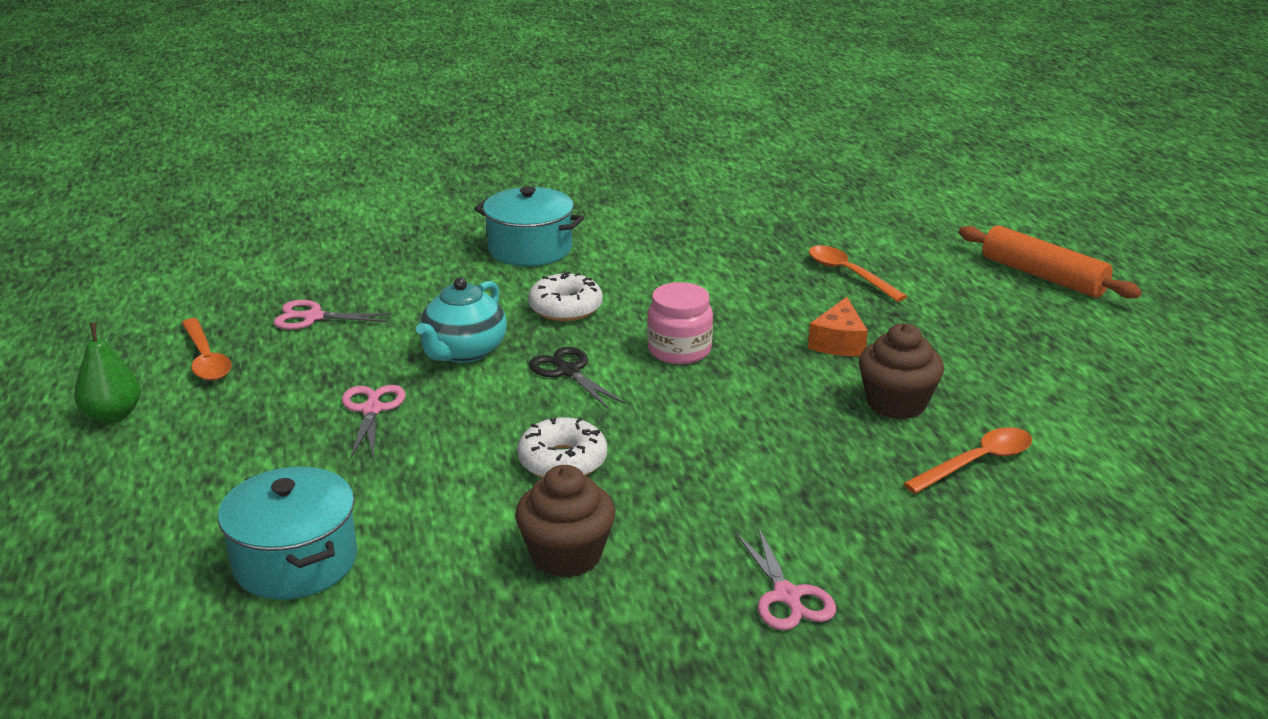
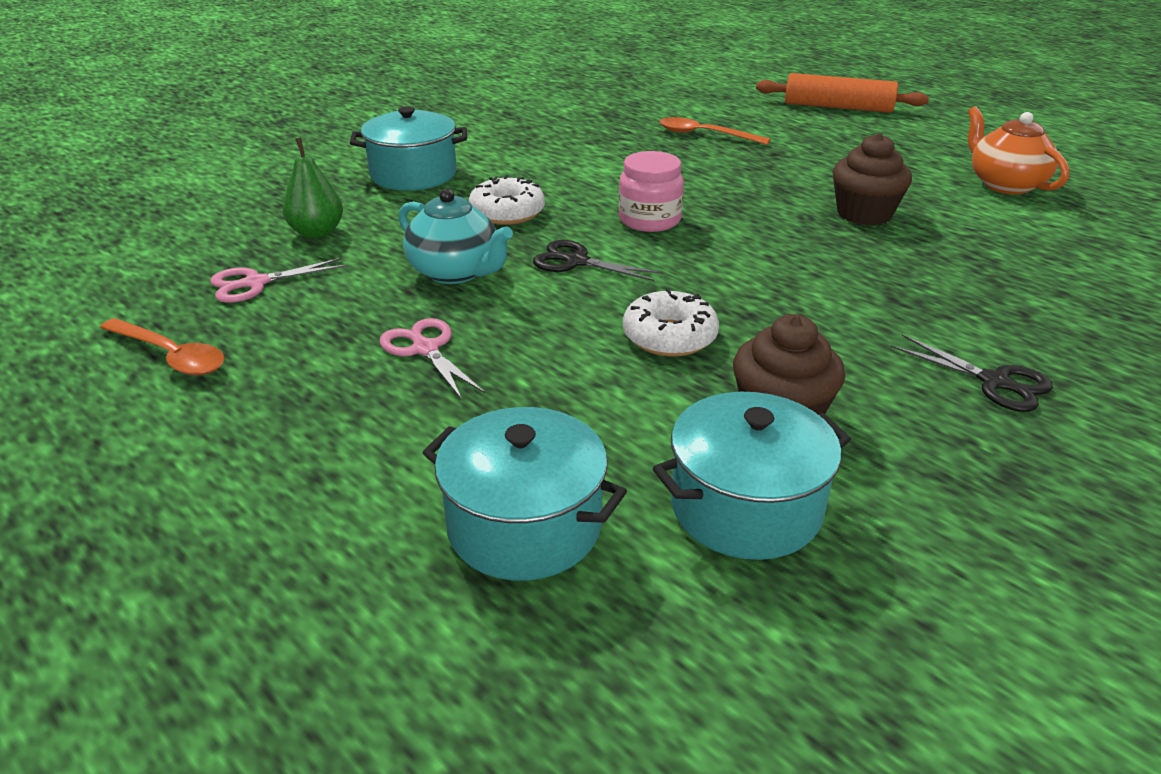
camera: 30 degrees left, 5 degrees up
green pear [74,322,141,423] -> green pear moved to [283,138,343,238]
turquoise teapot [416,277,507,363] -> turquoise teapot turned 45 degrees counterclockwise [398,188,513,284]
pink scissors [736,527,836,630] -> black scissors [891,334,1053,412]
orange cheese [808,297,868,356] -> none
orange spoon [903,427,1032,494] -> none
none -> turquoise pot [653,392,851,560]
none -> orange teapot [968,106,1069,194]

